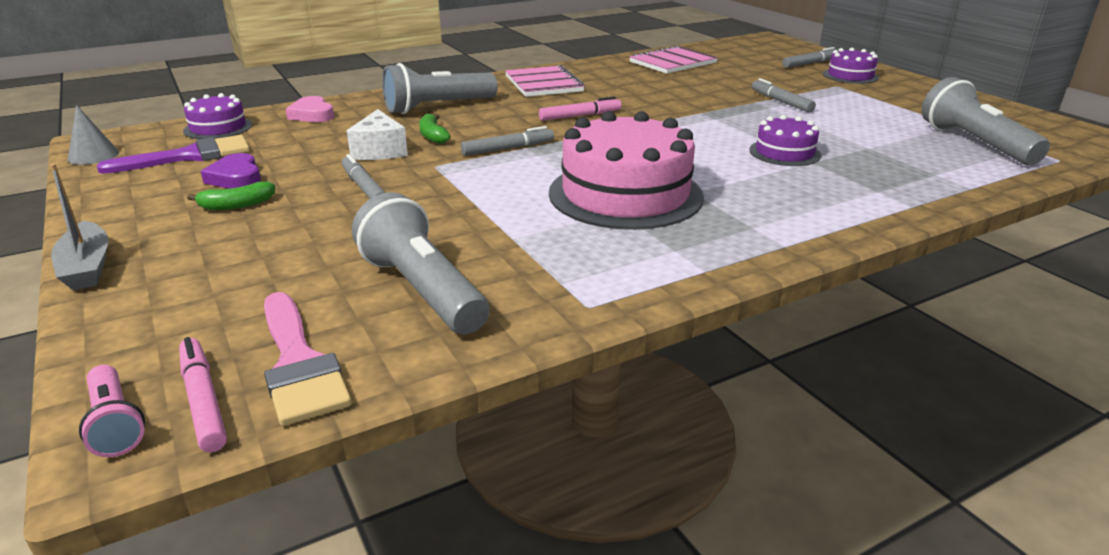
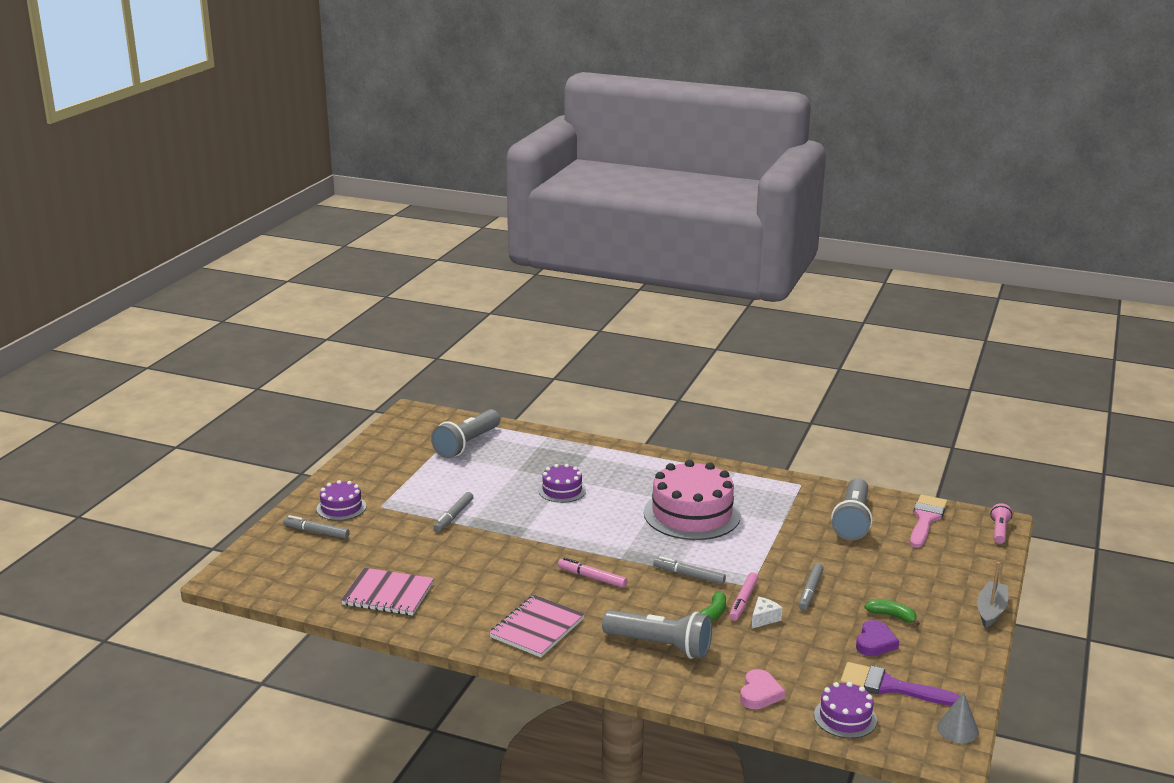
camera: 130 degrees left, 5 degrees down
pink marker [179,337,227,452] -> pink marker moved to [729,572,758,621]
white cheese [347,109,408,160] -> white cheese [751,597,782,629], size x0.65

